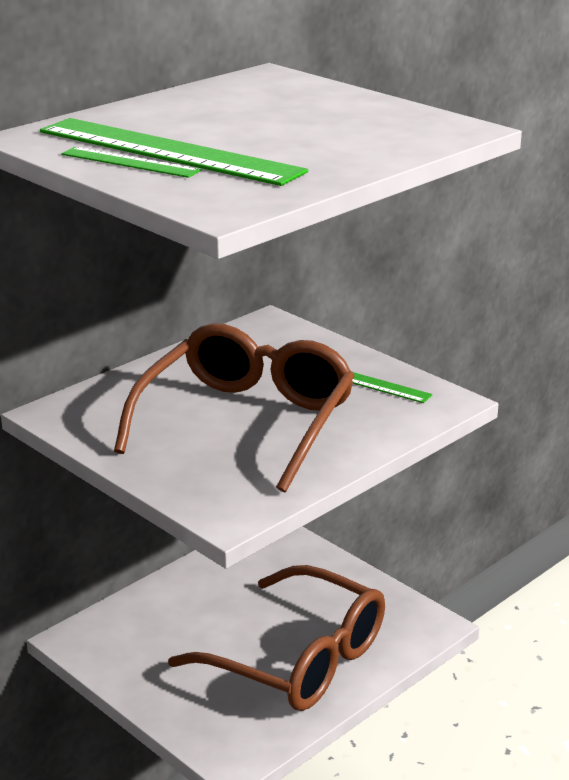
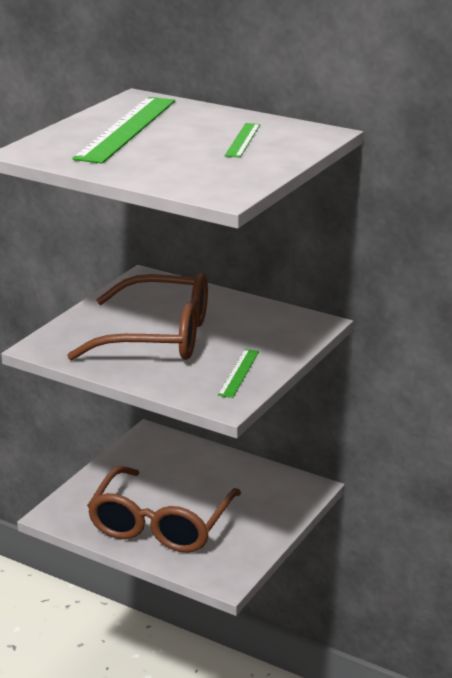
camera: 75 degrees right, 0 degrees up
green ruler [61,147,201,178] -> green ruler moved to [225,123,260,158]

